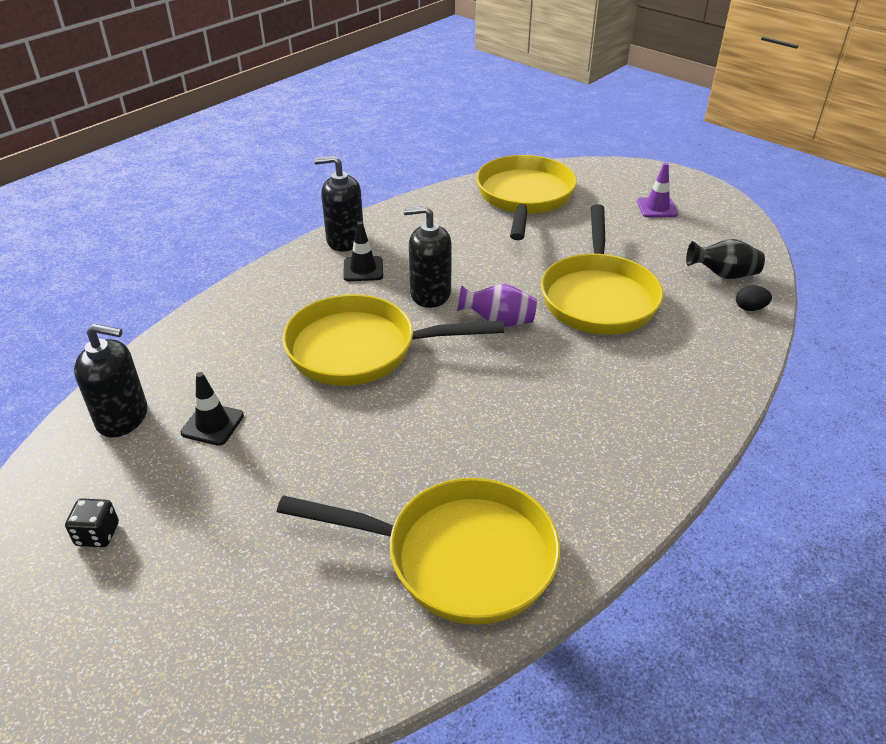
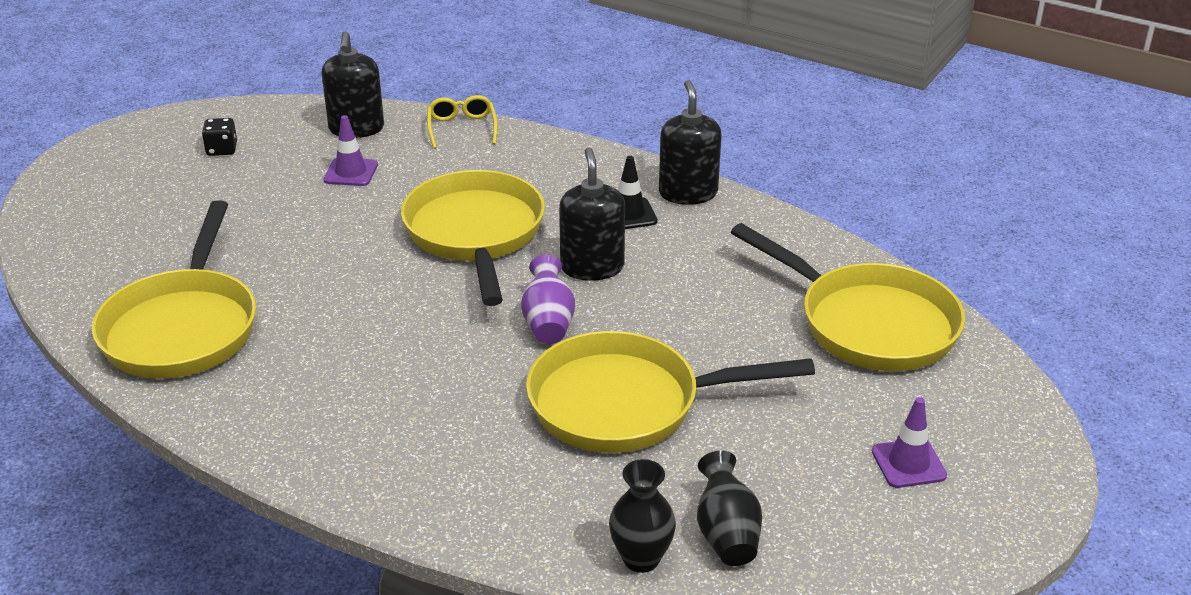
camera: 80 degrees right, 5 degrees down
black traffic cone [181,372,244,446] -> purple traffic cone [323,115,378,186]
yellow pan [476,155,577,240] -> yellow pan turned 45 degrees clockwise [731,223,965,371]
black egg [736,285,772,311] -> black vase [609,459,676,573]
none -> yellow glasses [427,95,498,149]

